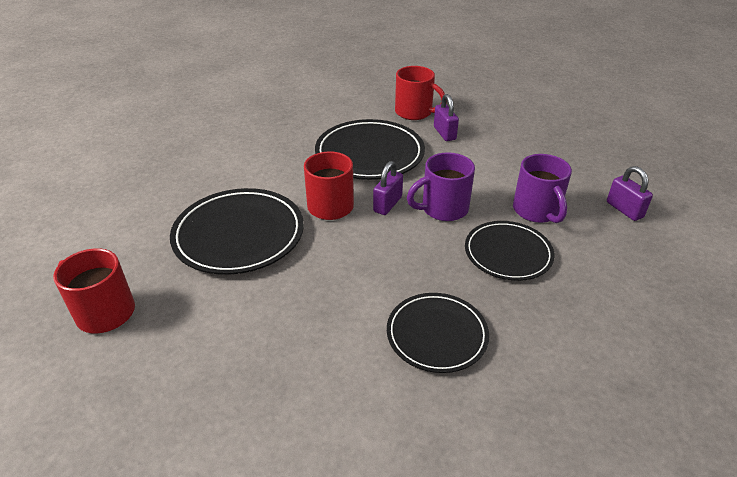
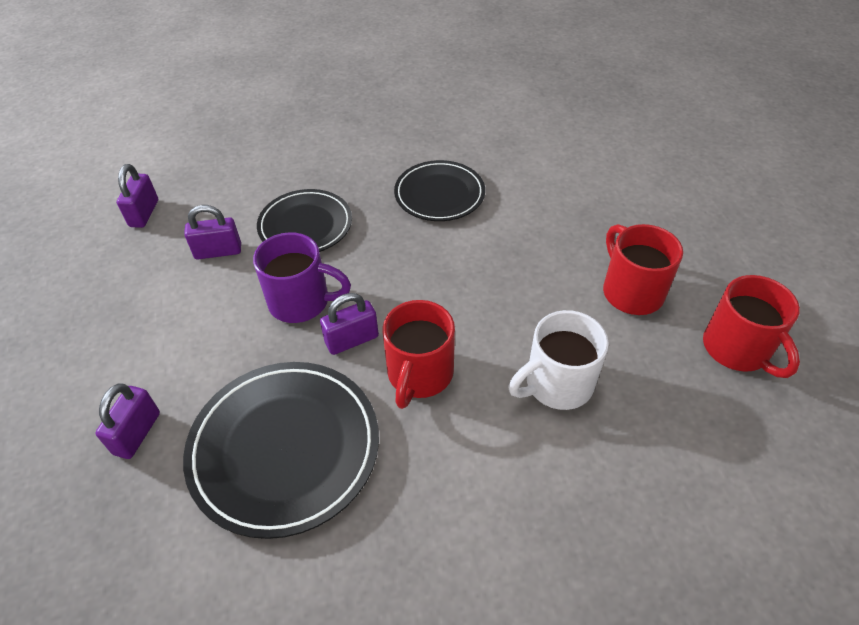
camera: 145 degrees left, 10 degrees up
black plate [170,188,304,275] -> white mug [508,310,609,410]
red mug [395,66,447,120] -> red mug moved to [603,224,683,315]
purple mug [513,154,572,223] -> purple padlock [184,205,241,259]

